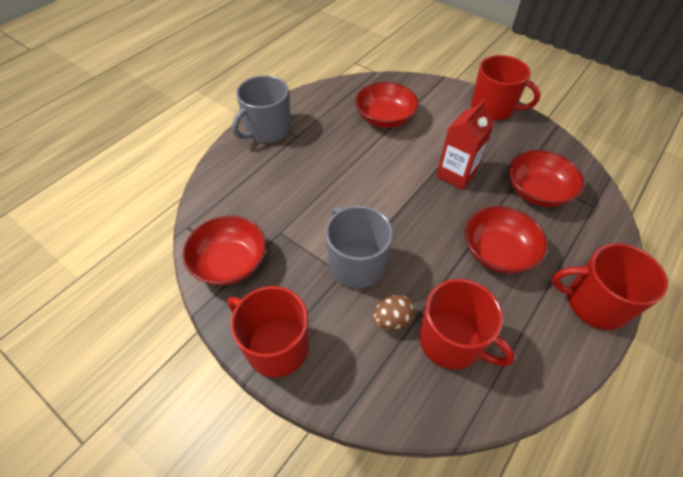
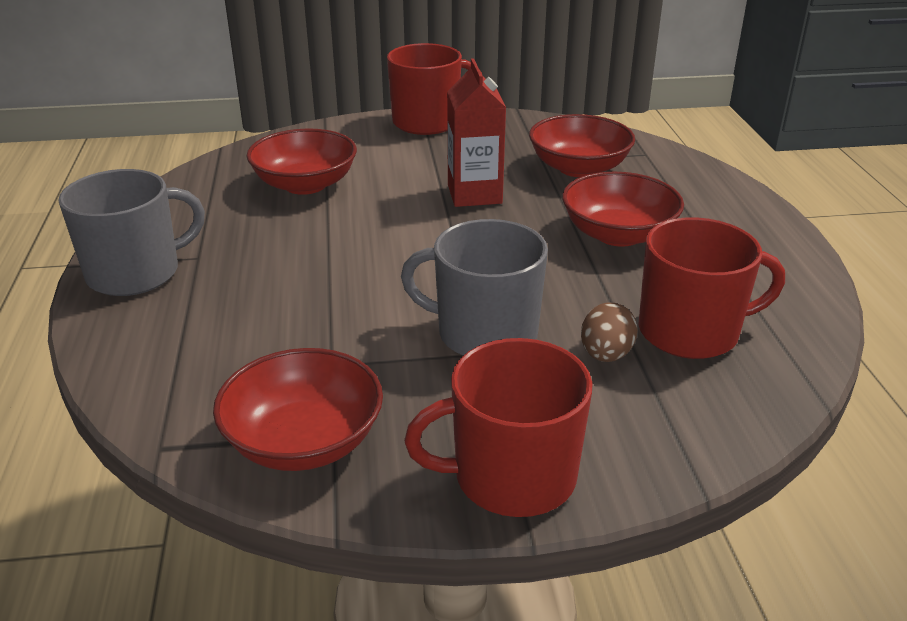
camera: 45 degrees left, 20 degrees down
grey mug [232,75,291,143] -> grey mug turned 120 degrees counterclockwise [58,169,205,296]
red mug [552,243,668,330] -> none

